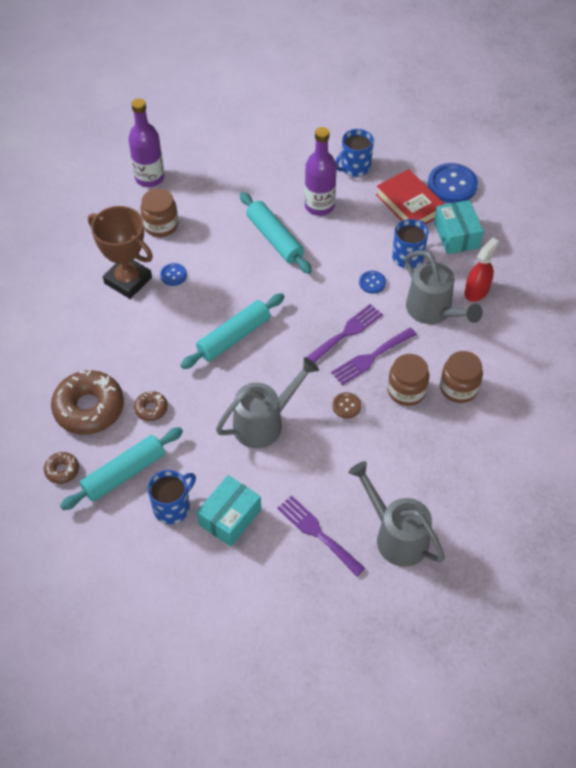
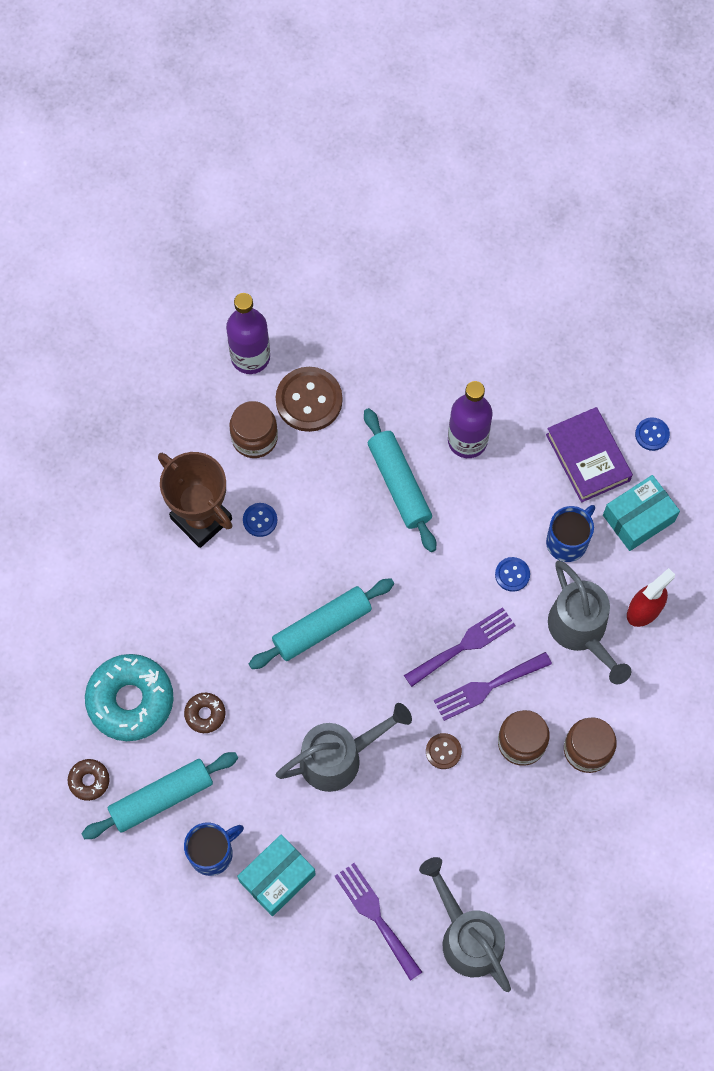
camera: 10 degrees right, 15 degrees up
brown donut [51,370,124,435] -> turquoise donut [85,654,174,741]
blue mug [335,129,374,177] -> none
red book [376,169,445,225] -> purple book [546,407,633,503]
blue button [428,163,478,203] -> blue button [635,417,670,451], size x0.51
turquoise box [434,200,484,254] -> turquoise box turned 60 degrees clockwise [603,475,680,551]
none -> brown button [276,367,342,432]

